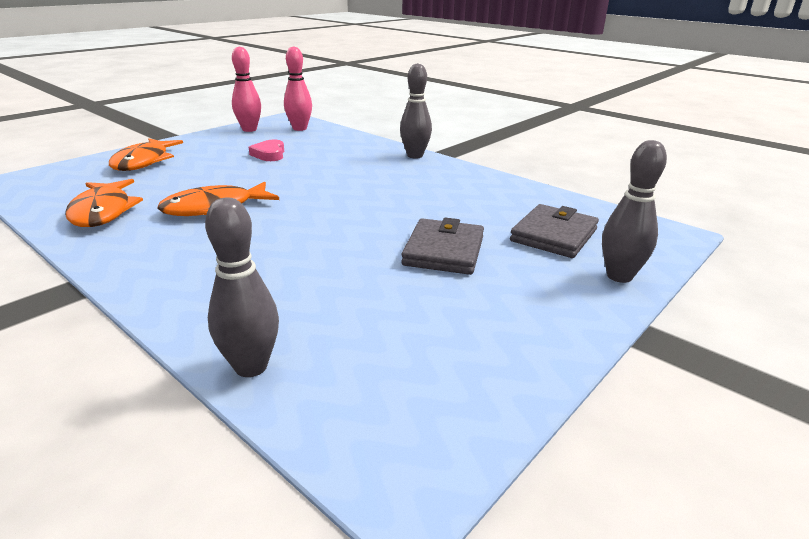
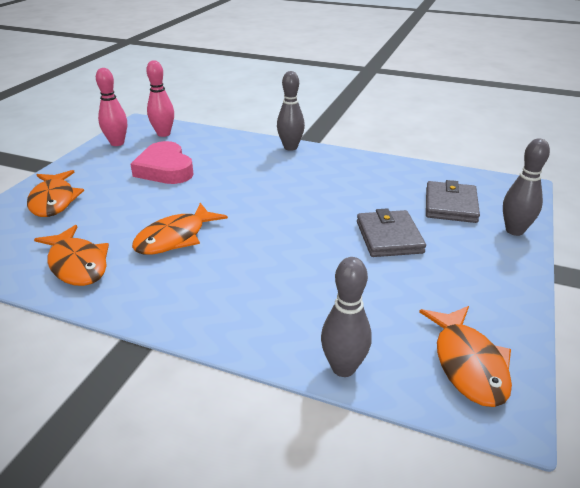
camera: 20 degrees left, 5 degrees up
pink heart [249,140,284,161] -> pink heart [130,141,194,184], size x1.78
none -> orange fish [419,306,512,407]

